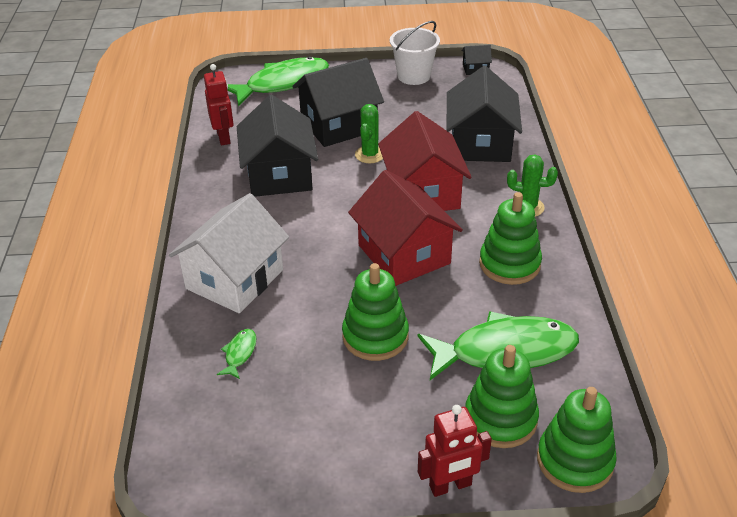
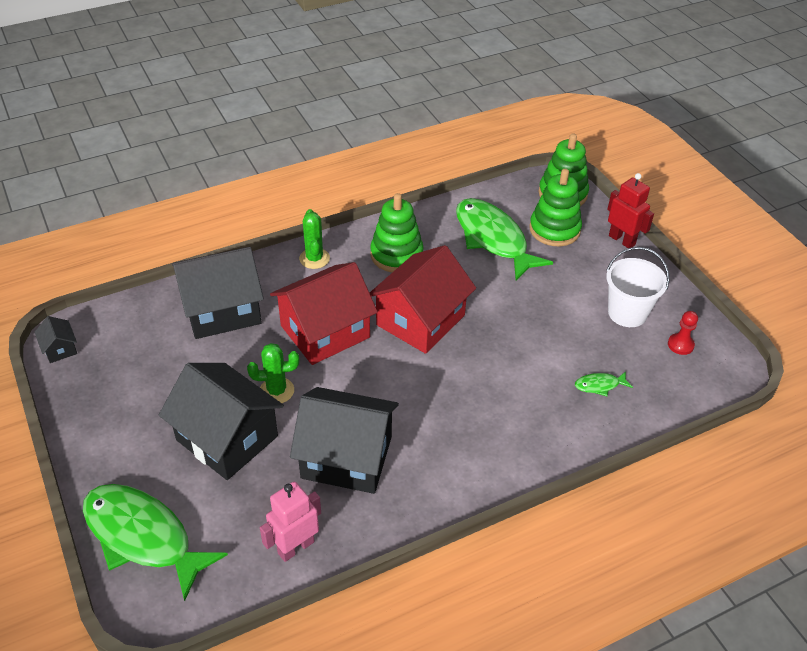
camera: 115 degrees left, 5 degrees up
white house [169,193,289,313] -> none
red robot [204,64,234,145] -> pink robot [260,482,321,562]
black house [237,95,318,197] -> black house turned 45 degrees clockwise [290,387,399,494]
green stacking toy [342,263,409,361] -> none
white bucket [390,21,440,85] -> white bucket moved to [606,247,669,327]
none -> red pawn [668,311,698,355]

